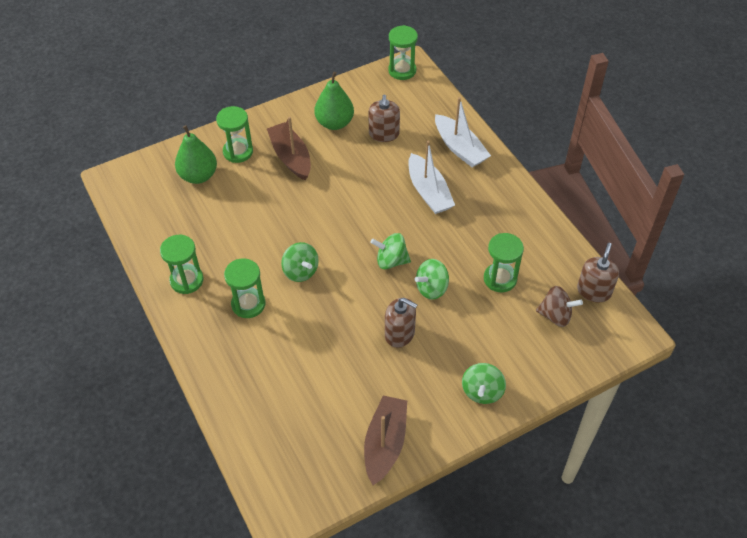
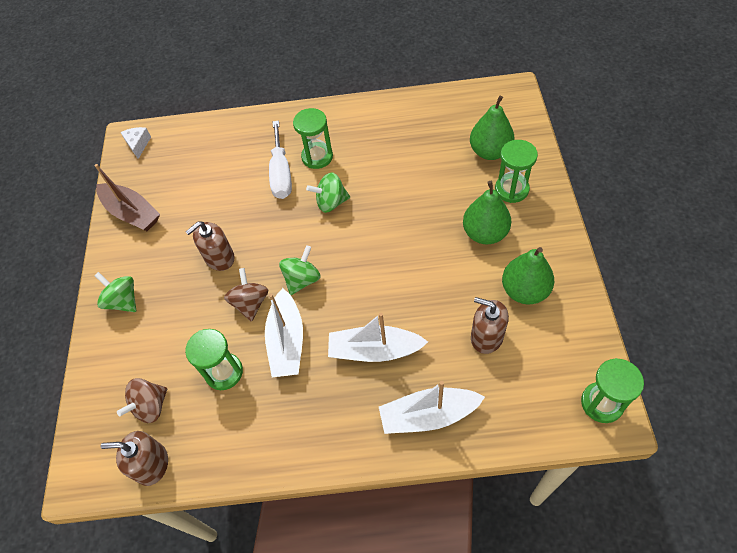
camera: 120 degrees right, 5 degrees up
green hourglass [160,235,204,294] -> none
brown boat [267,117,311,181] -> green pear [463,181,511,244]
green spinning top [414,259,449,300] -> brown spinning top [224,268,268,322]
brown soap dispenser [577,243,619,303] -> brown soap dispenser turned 135 degrees clockwise [100,431,168,486]
none -> white cheese [120,127,151,159]
none -> white boat [265,288,303,377]
none -> white screwdriver [269,121,292,199]

